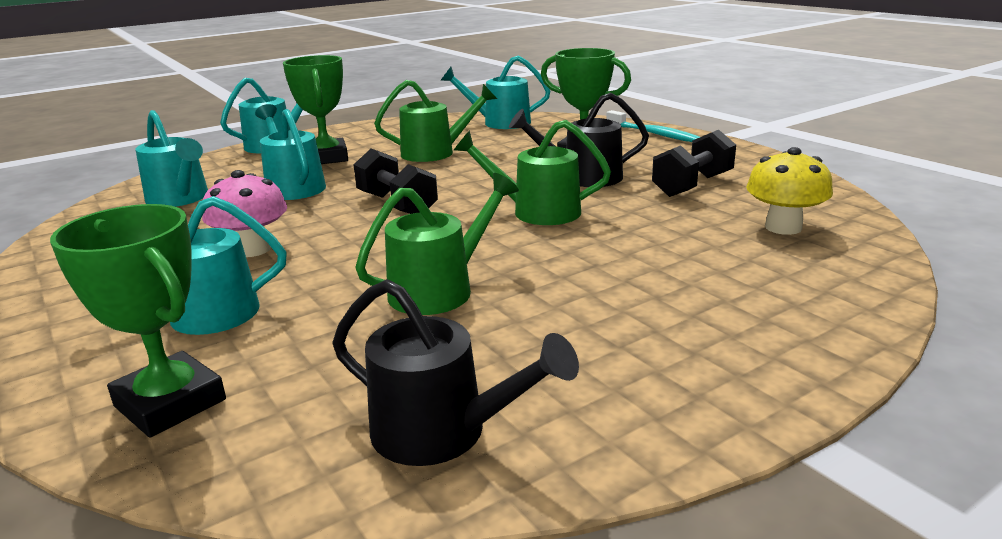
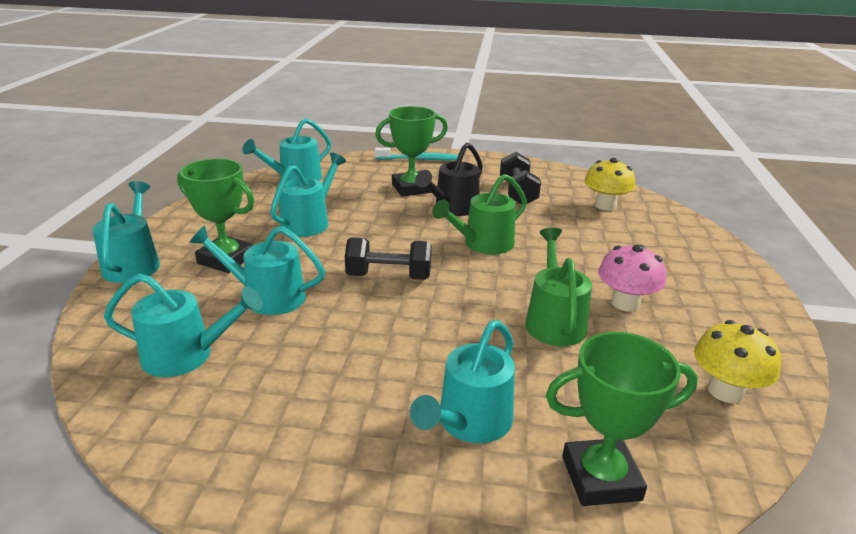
camera: 50 degrees left, 5 degrees up
pink mushroom [202,170,287,257] -> pink mushroom moved to [598,245,666,312]
black watering can [333,279,579,466] -> yellow mushroom [694,320,781,403]
green watering can [374,80,497,162] -> turquoise watering can [270,153,346,237]

